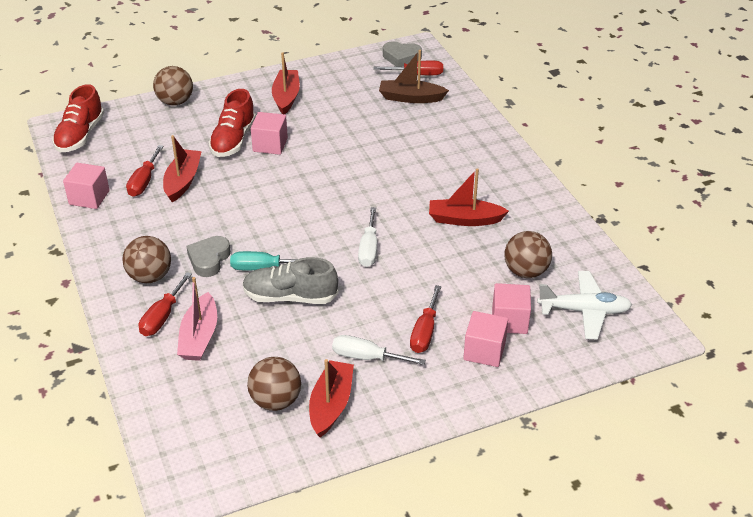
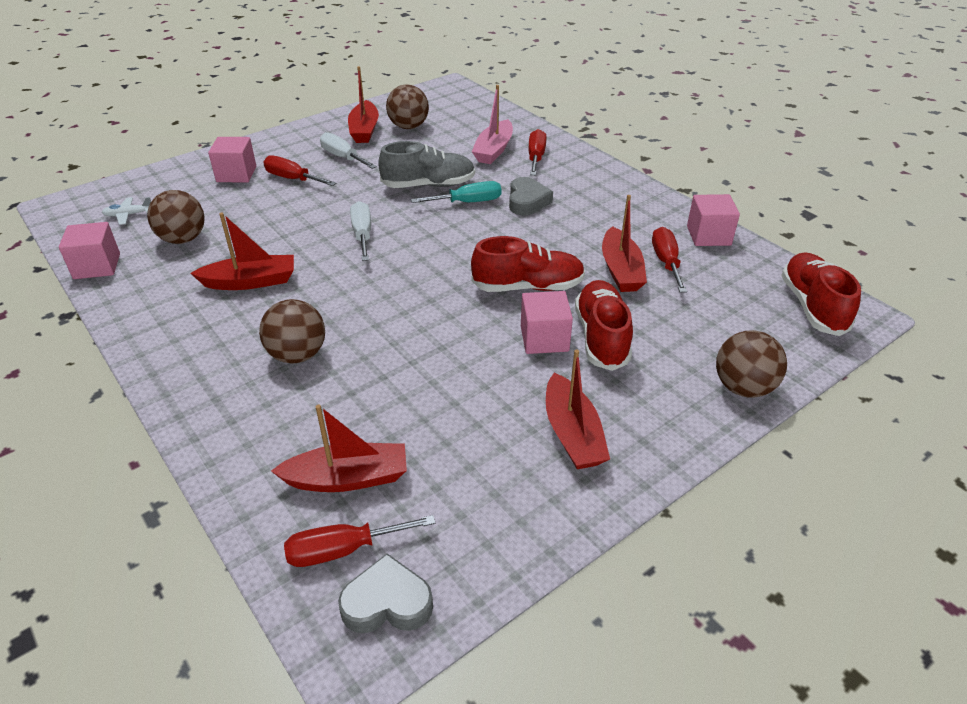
camera: 165 degrees right, 0 degrees up
brown ball [122,236,171,283] -> brown ball moved to [259,299,325,363]
pink boat [177,277,217,361] -> pink boat turned 150 degrees counterclockwise [472,85,513,164]
white screwdriver [332,335,426,365] -> white screwdriver turned 135 degrees counterclockwise [320,132,377,169]
brown boat [379,50,449,103] -> red boat [271,405,407,492]
red screwdriver [410,285,441,353] -> red screwdriver turned 60 degrees counterclockwise [263,155,336,186]
pink cube [492,283,531,334] -> pink cube moved to [59,222,120,279]
white plane [537,271,632,340] -> white plane [102,197,151,225], size x0.51
none -> red shoe [471,236,585,292]

